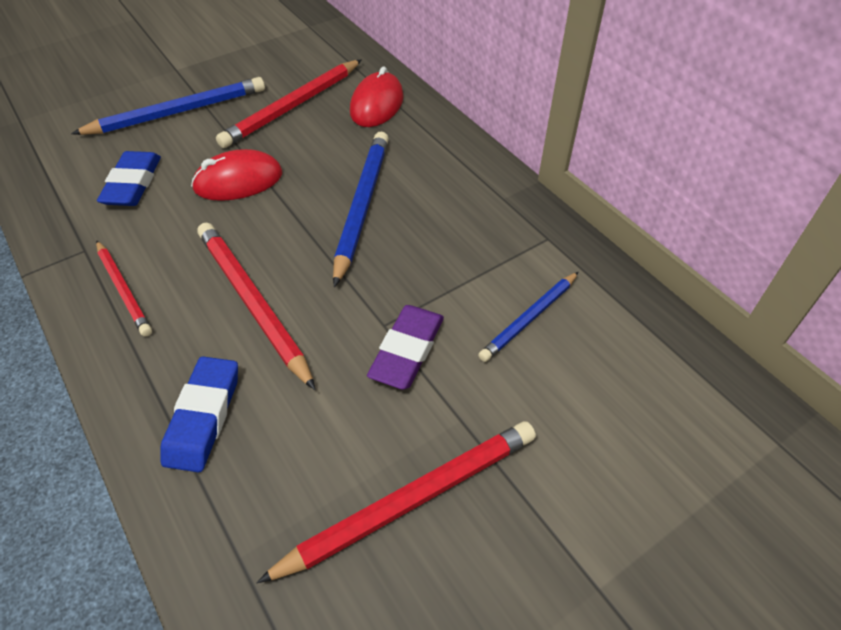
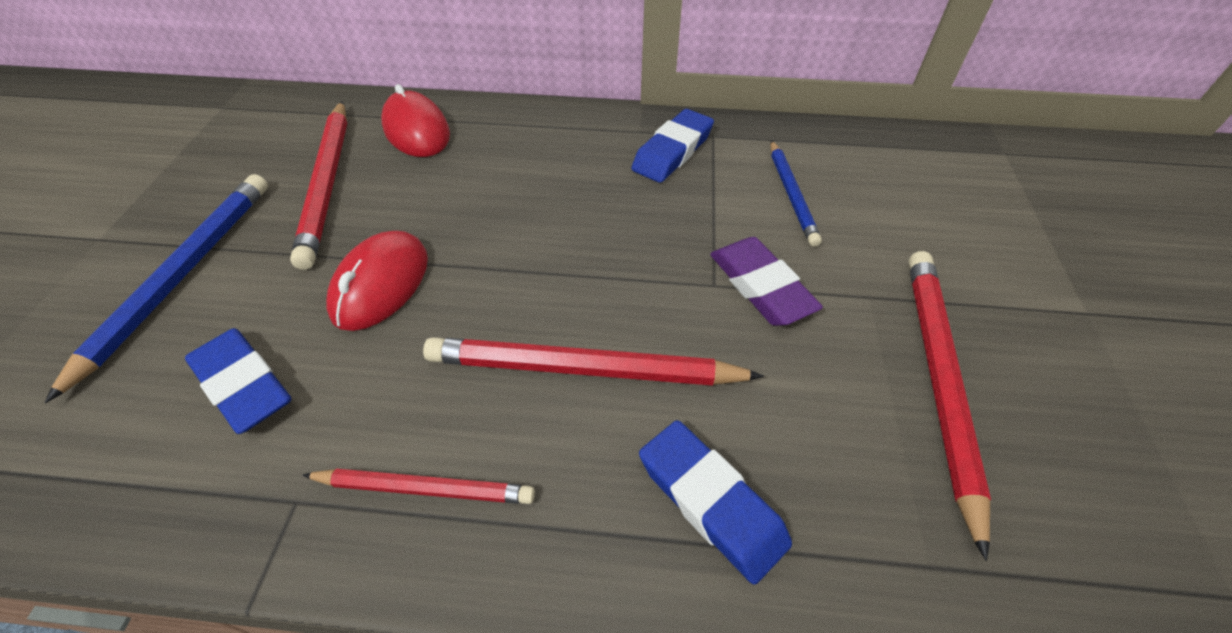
camera: 50 degrees left, 0 degrees up
blue pencil [333,131,389,287] -> none
none -> blue eraser [631,109,714,183]

